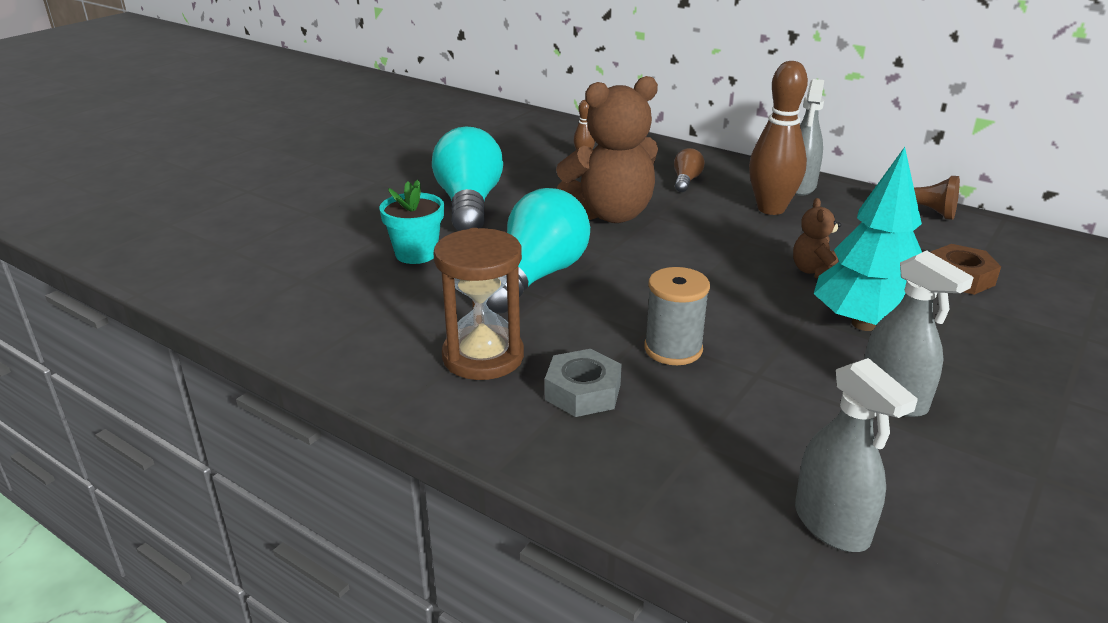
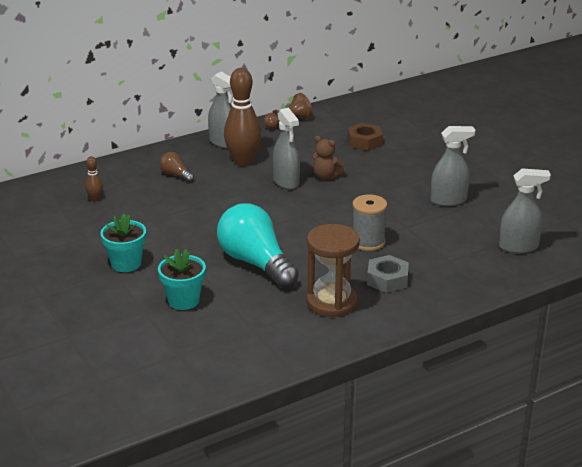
camera: 65 degrees left, 0 degrees up
turquoise light bulb [432,127,503,231] -> turquoise flower pot [100,214,146,272]
brown teddy bear [556,76,658,223] -> none
turquoise tree [814,147,922,331] -> none
none -> grey spray bottle [273,108,300,190]

